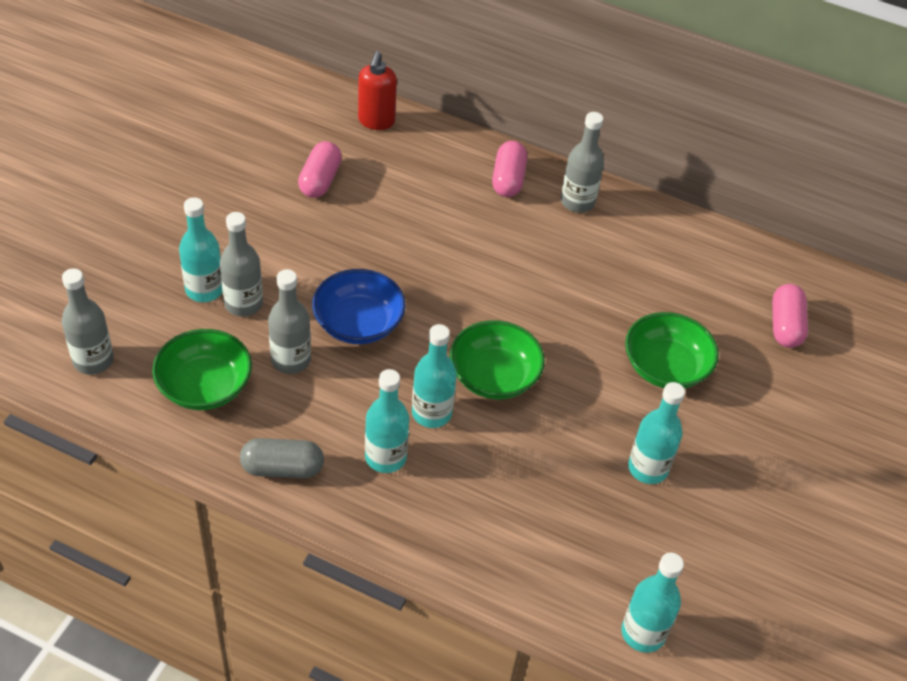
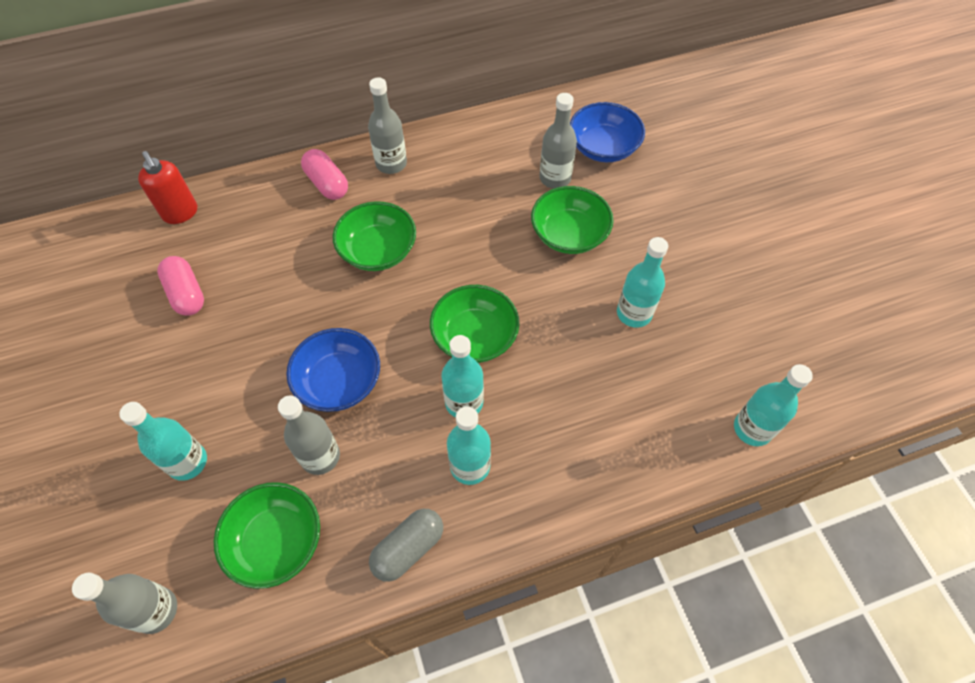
camera: 40 degrees left, 10 degrees up
grey bottle [220,212,263,317] -> grey bottle moved to [539,93,577,189]
pink capsule [772,284,808,348] -> blue bowl [570,102,645,162]
none -> green bowl [333,201,416,271]

